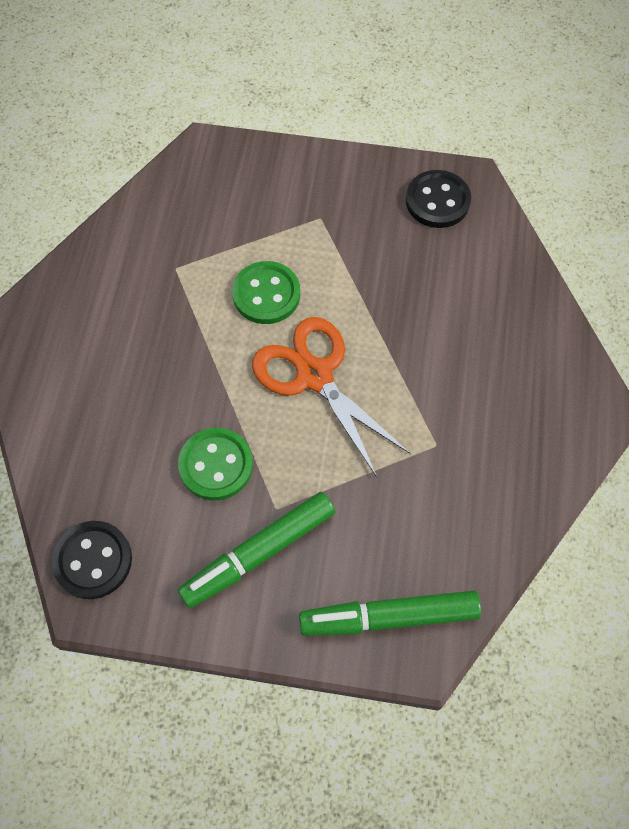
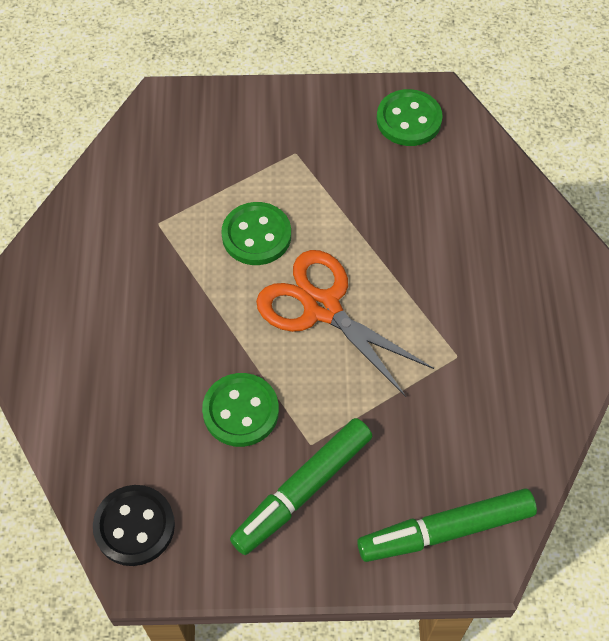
camera: 10 degrees left, 5 degrees down
black button [406,170,471,228] -> green button [377,89,443,146]

